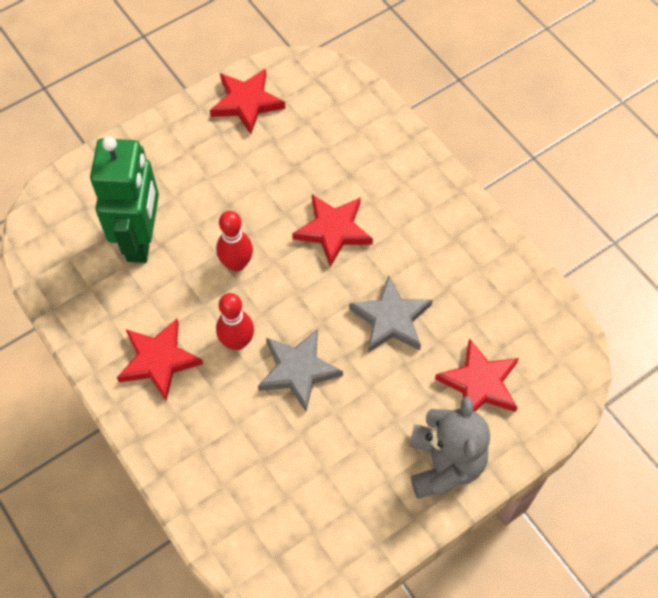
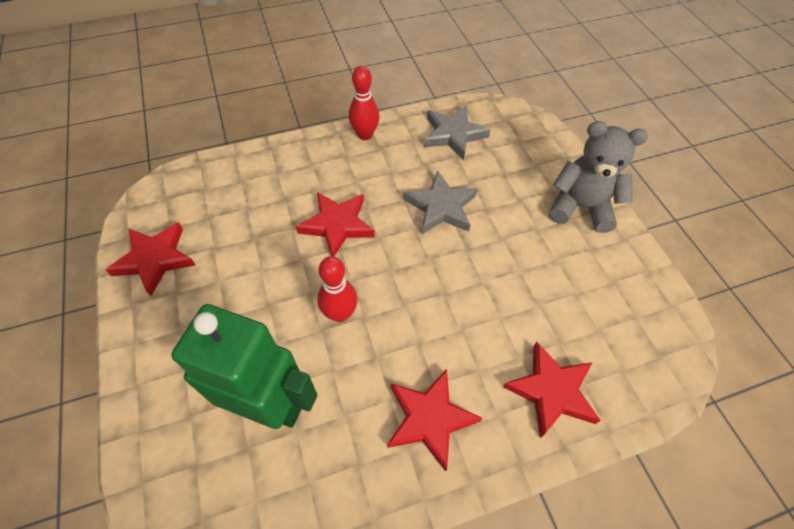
camera: 75 degrees left, 5 degrees down
red bowling pin [216,293,254,350] -> red bowling pin moved to [349,66,379,140]
grey star [258,329,343,411] -> grey star moved to [424,105,490,160]
red star [435,338,519,412] -> red star moved to [503,342,601,438]

